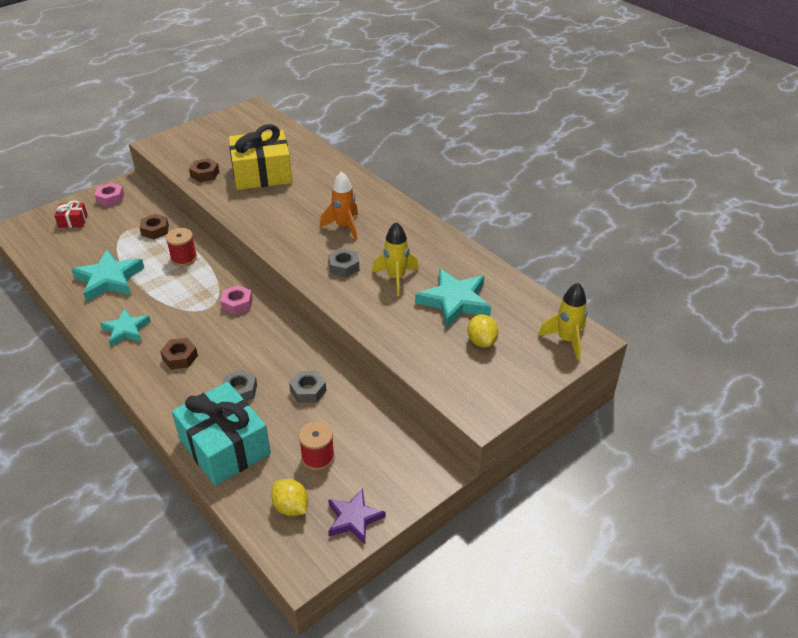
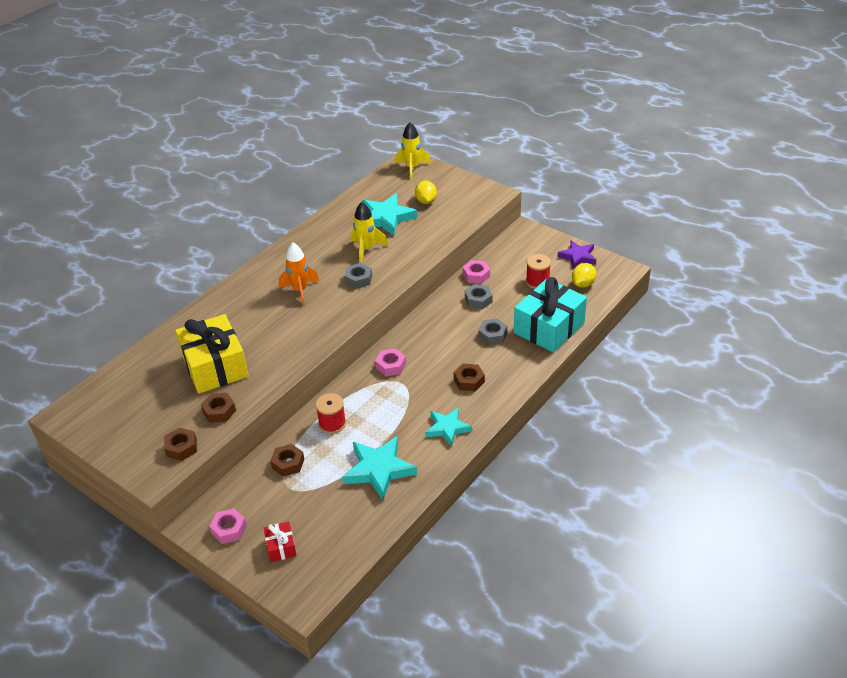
camera: 100 degrees left, 0 degrees up
yellow lemon [468,314,498,348] -> yellow lemon turned 75 degrees counterclockwise [415,181,437,204]
none -> brown nut [164,427,197,461]
none -> pink nut [463,260,490,284]

